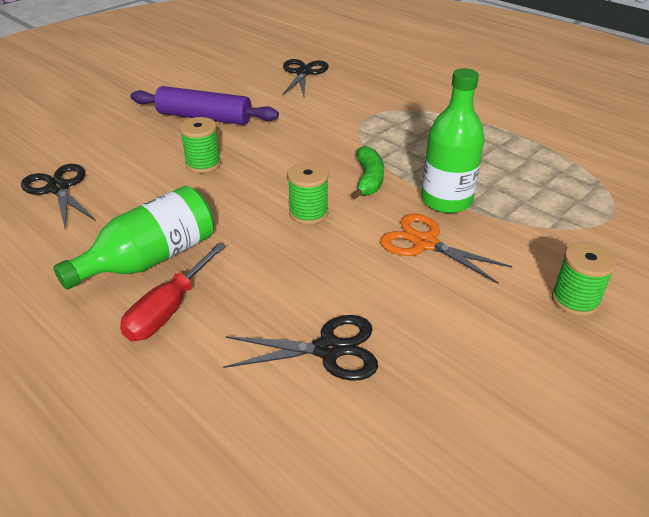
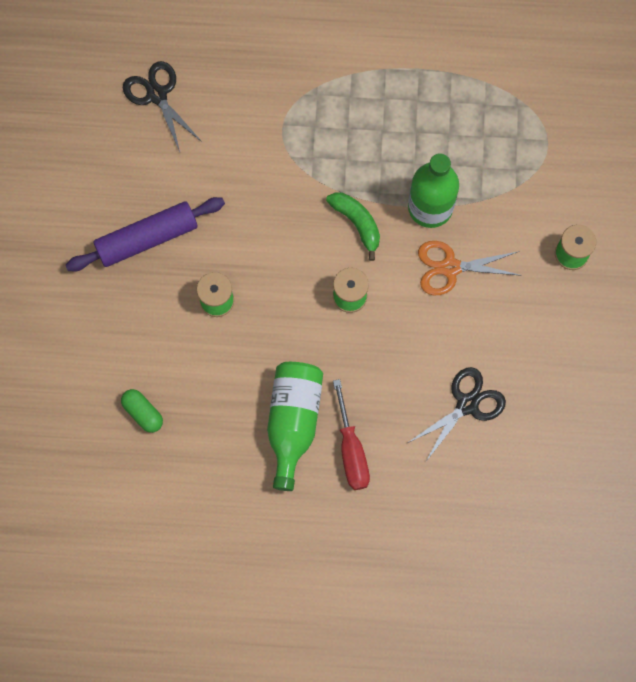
camera: 40 degrees left, 35 degrees up
black scissors [21,164,96,228] -> green capsule [121,389,163,433]

